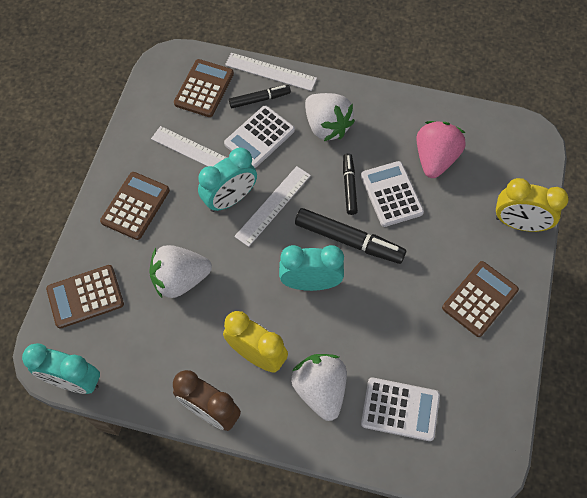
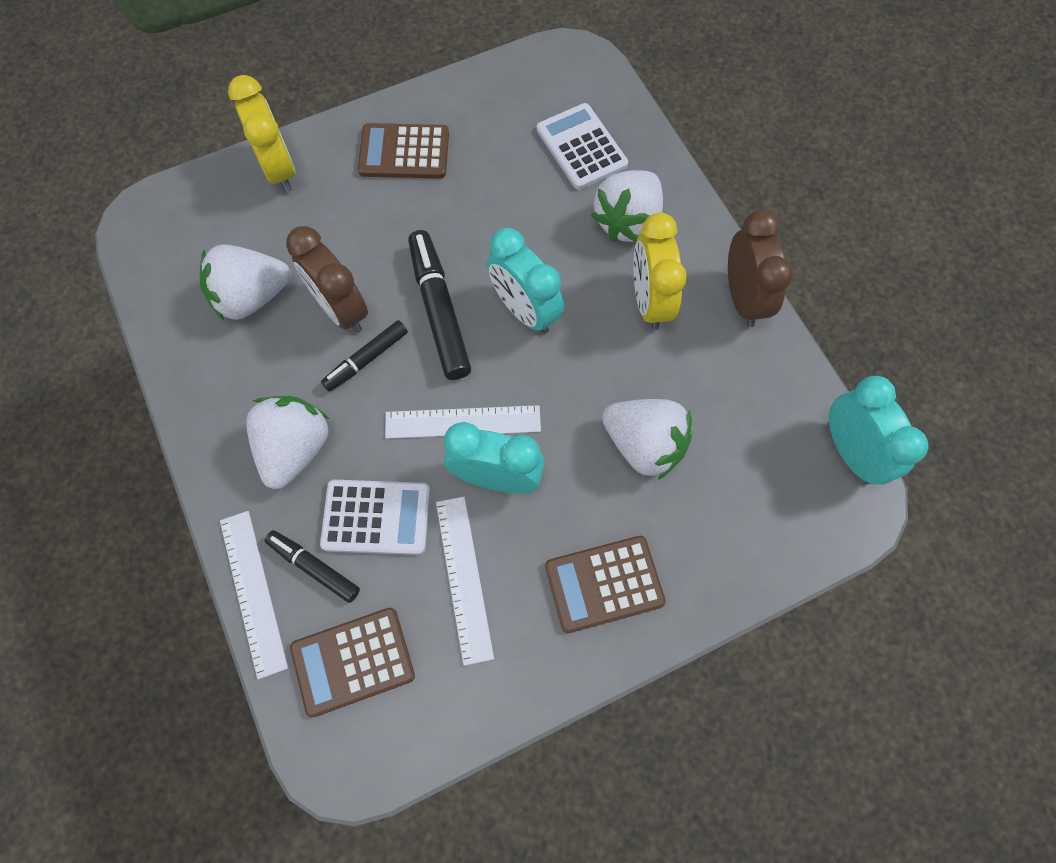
camera: 130 degrees left, 5 degrees up
brown calculator [46,265,124,329] -> none
white calculator [361,161,424,227] -> brown clock [286,226,368,333]
pink strawberry [417,121,465,178] -> white strawberry [200,244,291,321]

